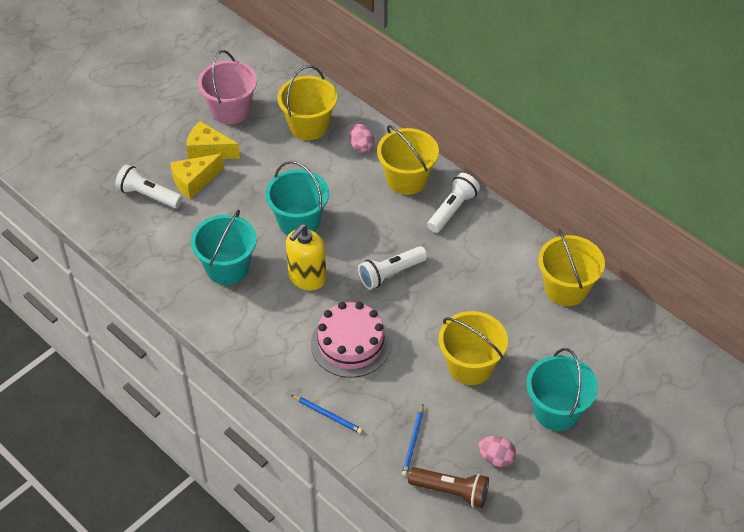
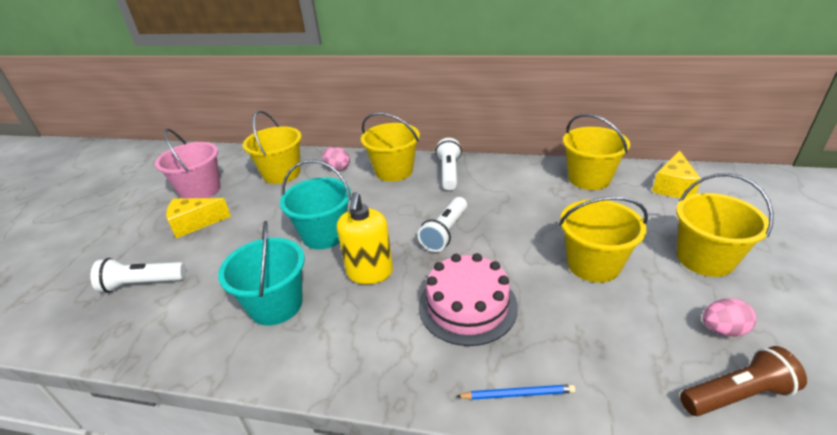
camera: 30 degrees left, 15 degrees down
yellow cheese [170,153,224,199] -> yellow cheese moved to [652,150,701,198]
blue pencil [402,405,423,477] -> none
turquoise bucket [526,348,598,431] -> yellow bucket [676,173,774,277]

